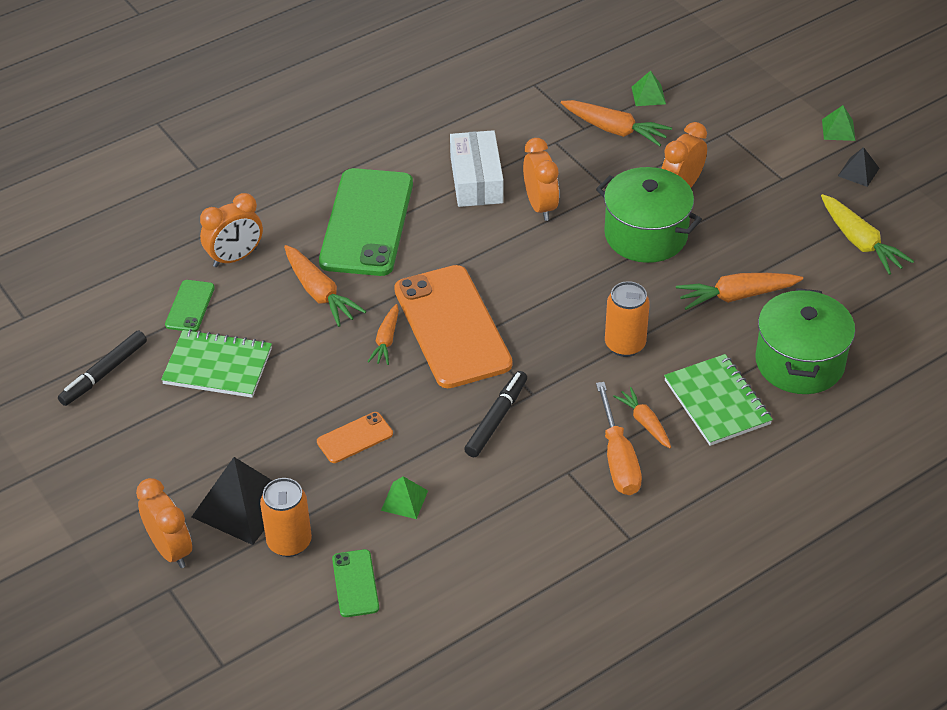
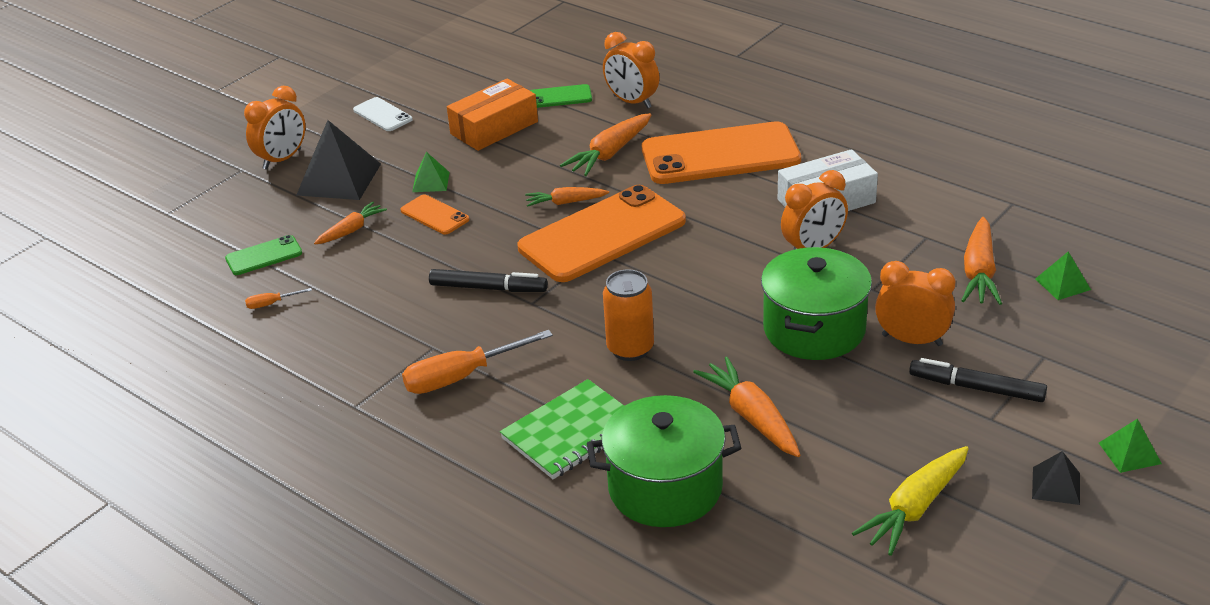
camera: 75 degrees right, 10 degrees down
black marker [58,331,147,406] -> black marker moved to [909,358,1047,402]
green notebook [161,329,272,398] -> orange box [447,79,538,151]
orange can [260,478,312,557] -> none
green phone [319,168,413,276] -> orange phone [642,121,801,184]
green pyramid [381,476,428,519] -> green pyramid moved to [412,152,450,192]
orange carrot [613,387,671,448] -> orange carrot moved to [314,202,387,244]
none -> orange screwdriver [245,288,312,309]
none -> white phone [353,97,413,131]

